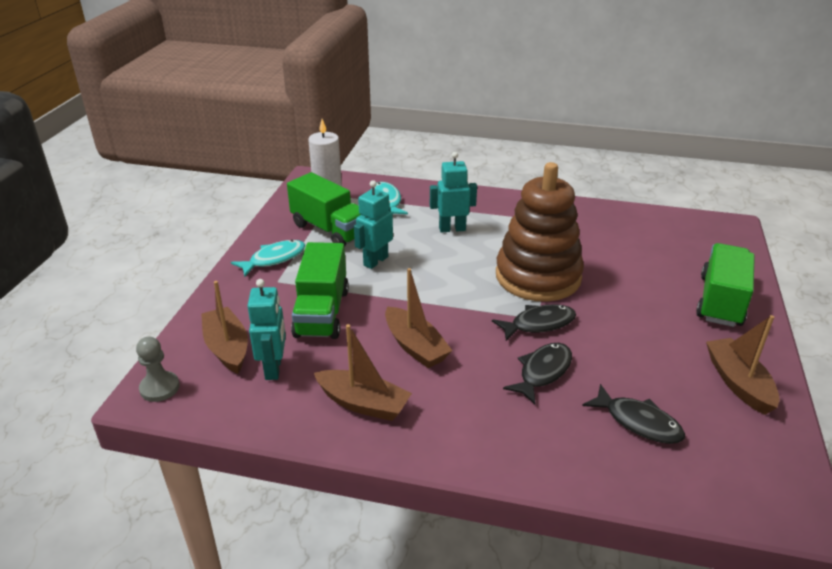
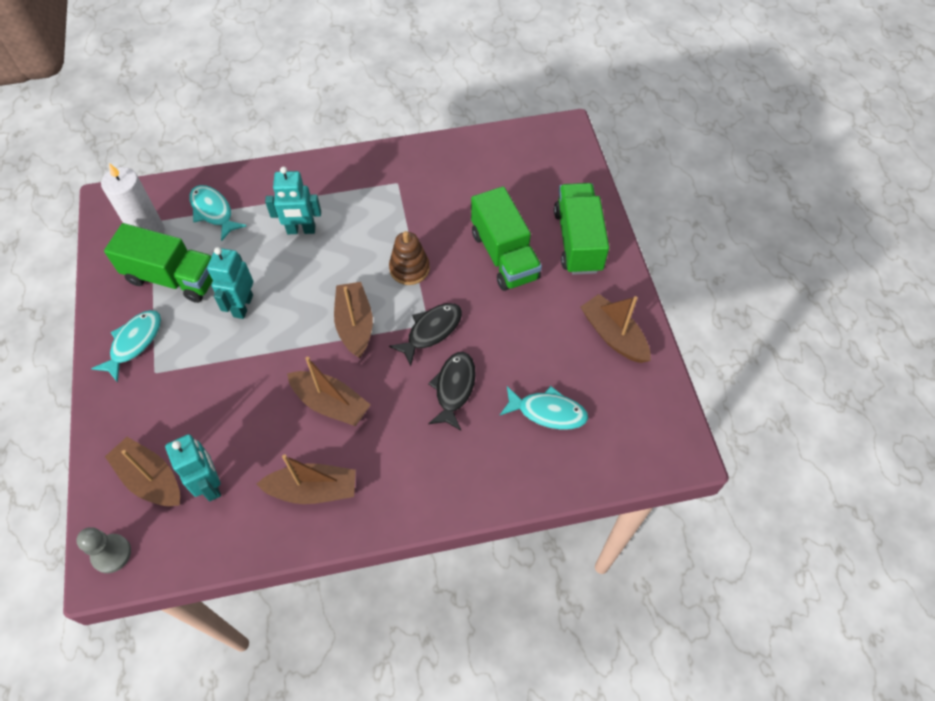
camera: 25 degrees left, 25 degrees up
green truck [291,242,349,339] -> green truck moved to [471,186,542,291]
turquoise robot [430,152,477,233] -> turquoise robot turned 150 degrees counterclockwise [265,166,321,234]
brown stacking toy [496,162,584,302] -> brown stacking toy [389,231,430,285], size x0.47
black fish [582,384,685,444] -> turquoise fish [500,386,588,430]
none -> brown boat [334,282,373,358]

